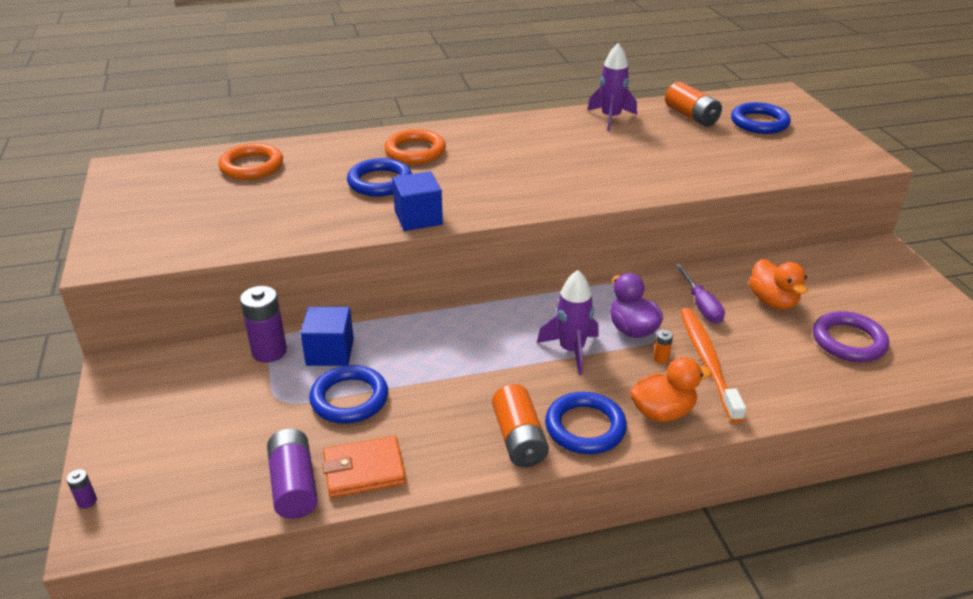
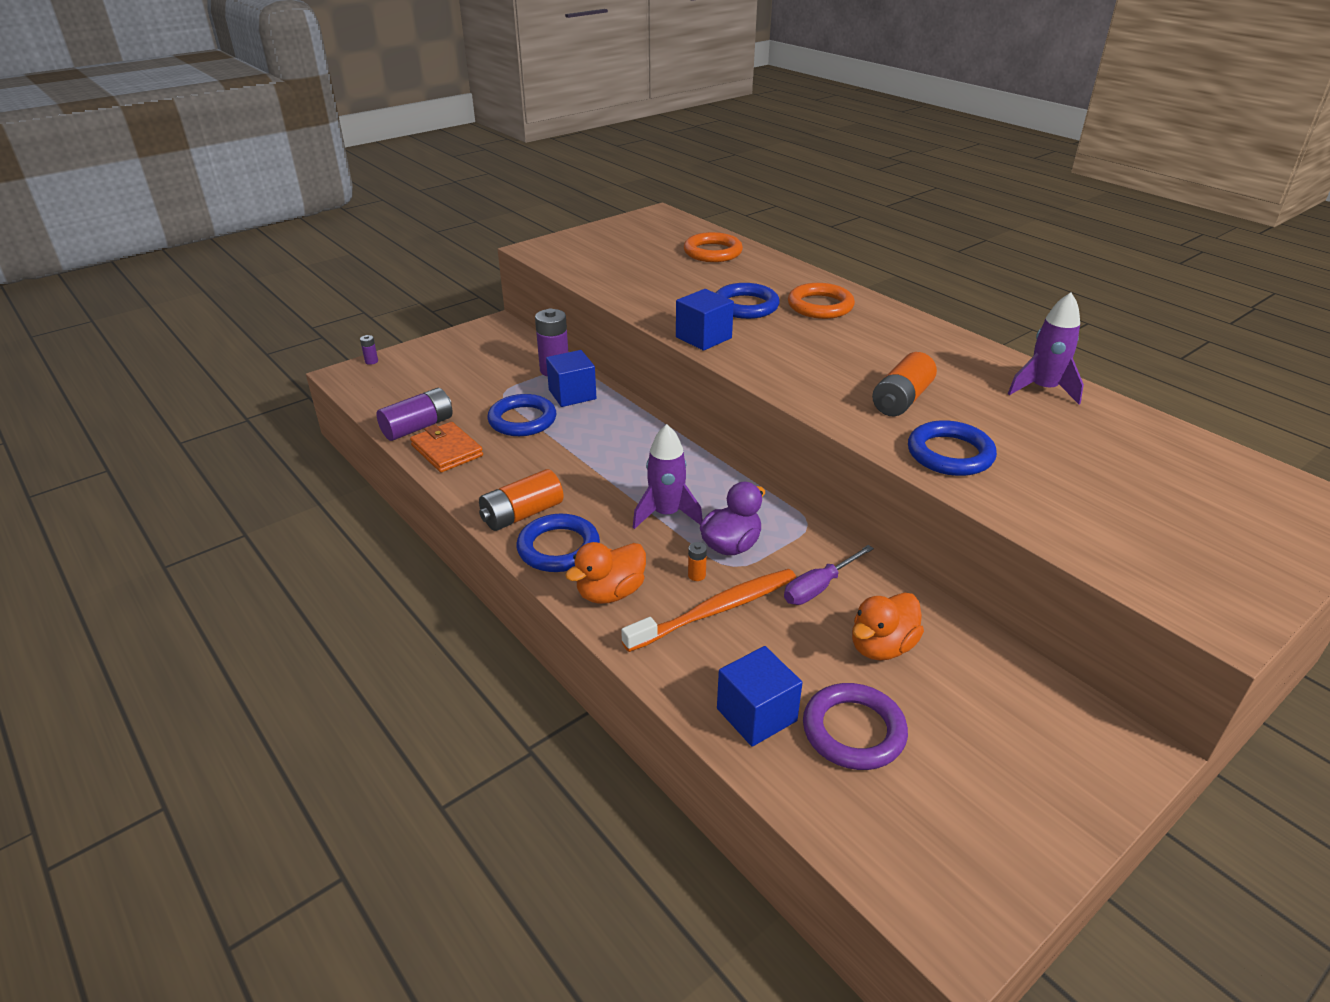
camera: 65 degrees right, 0 degrees up
orange duck [630,357,712,422] -> orange duck turned 90 degrees clockwise [565,542,646,604]
orange battery [665,82,722,127] -> orange battery moved to [872,352,937,416]
blue ring [731,102,791,134] -> blue ring moved to [908,420,997,476]
none -> blue cube [717,646,803,747]

